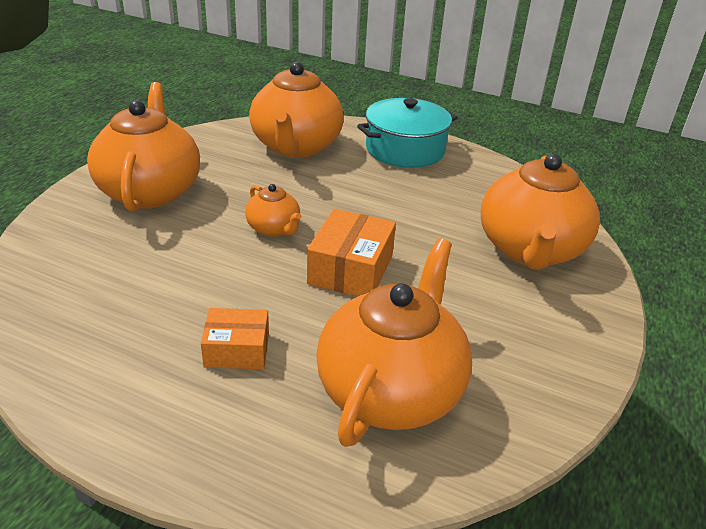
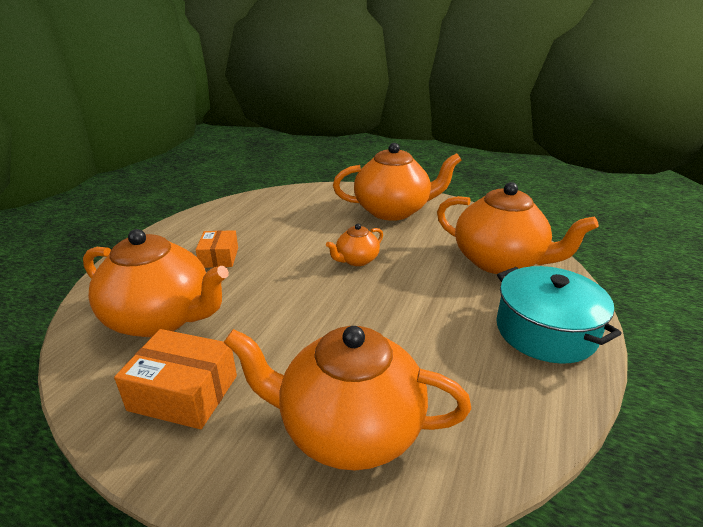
camera: 90 degrees right, 5 degrees down
orange teapot [249,62,344,158] -> orange teapot turned 150 degrees counterclockwise [437,182,599,274]
orange box [307,209,396,296] -> orange box moved to [114,329,237,429]

